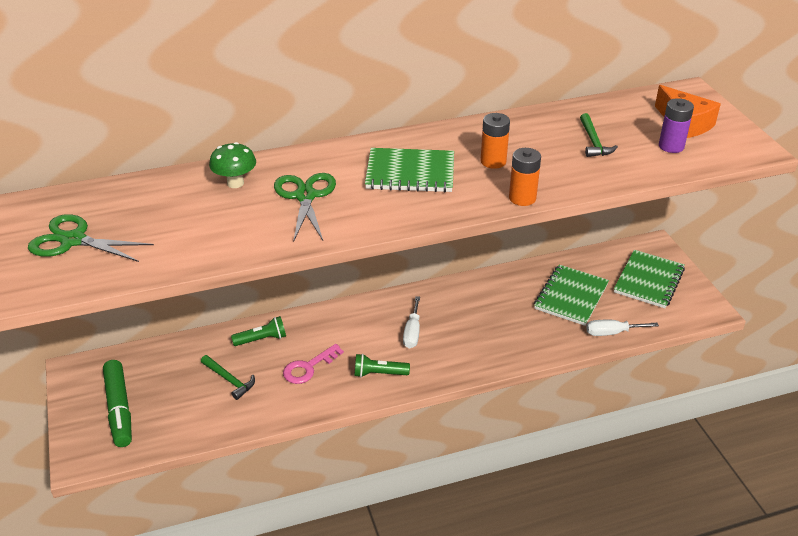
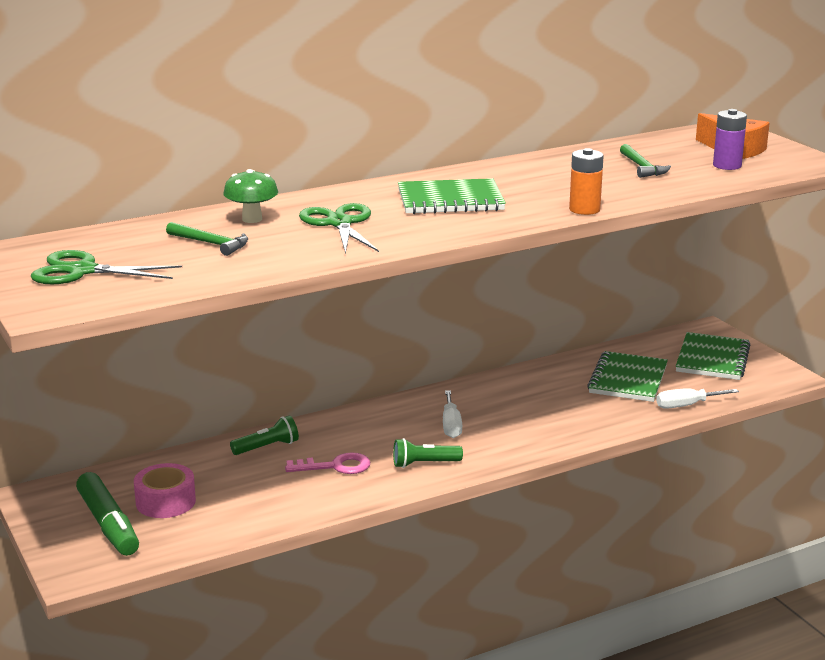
camera: 10 degrees left, 15 degrees down
green hammer [201,355,255,400] -> green hammer moved to [166,222,248,256]
pink key [283,344,344,384] -> pink key turned 135 degrees counterclockwise [285,452,370,474]
orange battery [481,113,510,169] -> none
none -> pink tape [134,463,196,518]

